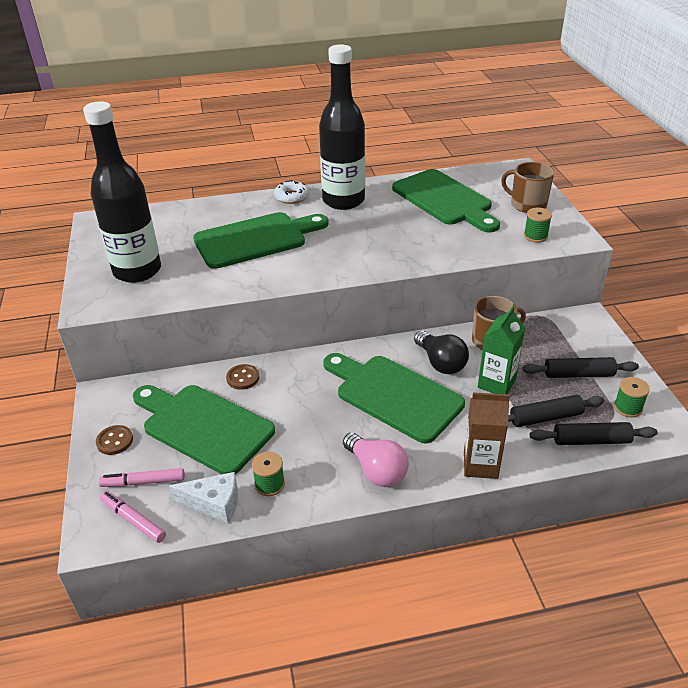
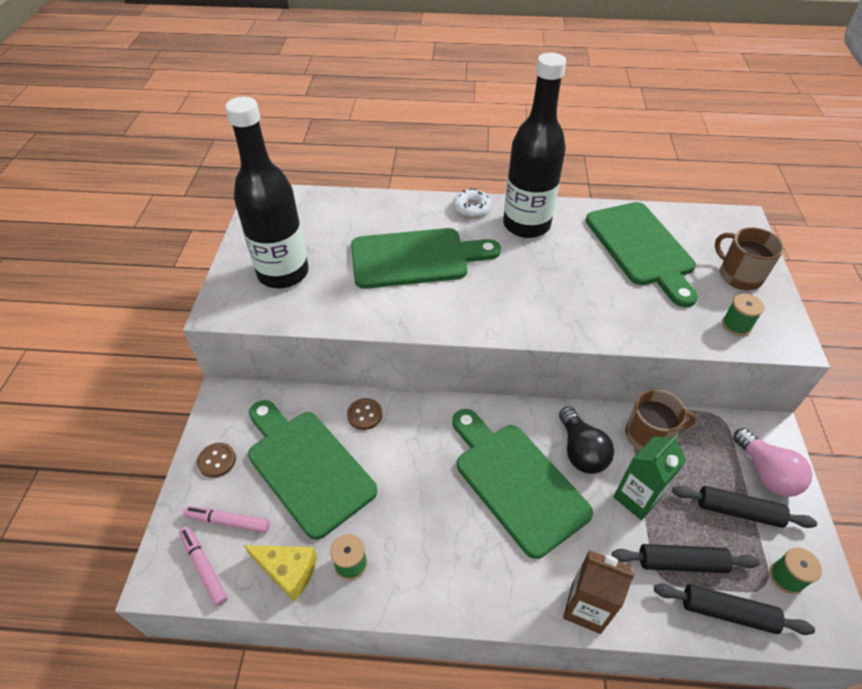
camera: 15 degrees right, 10 degrees up
white cheese [169,472,238,523] -> yellow cheese [244,545,317,602]
pink light bulb [343,433,409,487] -> pink light bulb moved to [733,428,812,497]

